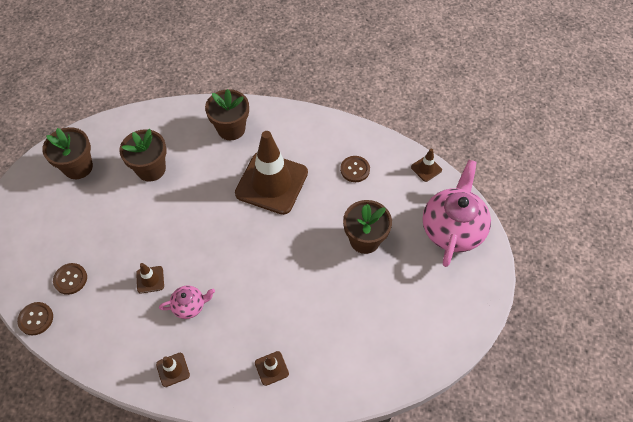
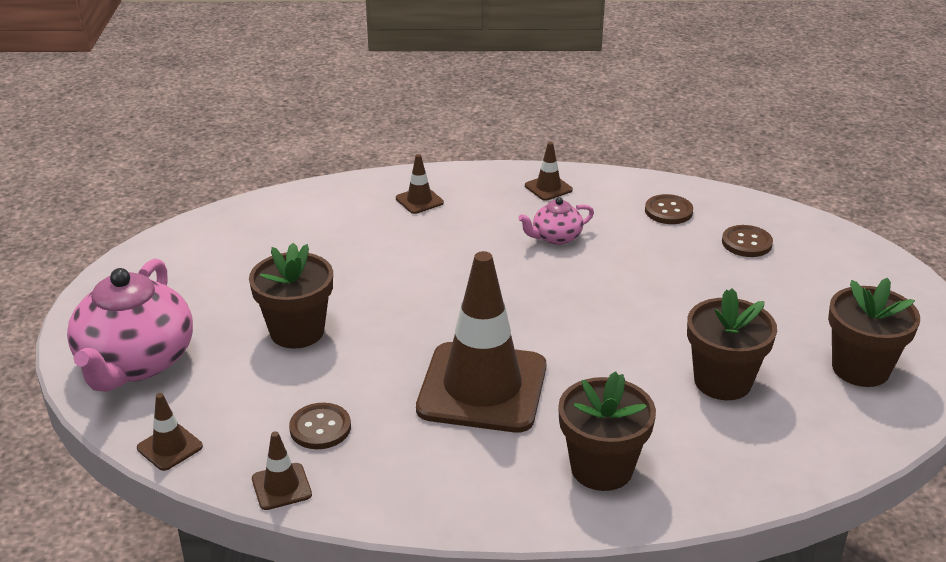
camera: 170 degrees right, 25 degrees down
brown button [17,302,53,335] -> brown button moved to [645,194,693,224]
brown traffic cone [136,263,164,294] -> brown traffic cone moved to [252,431,312,510]

